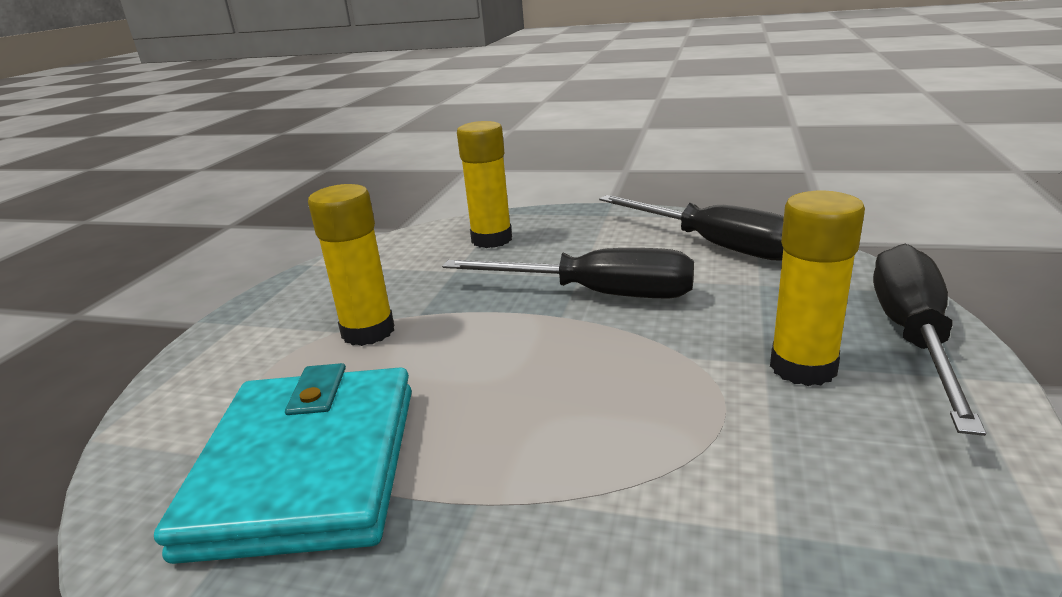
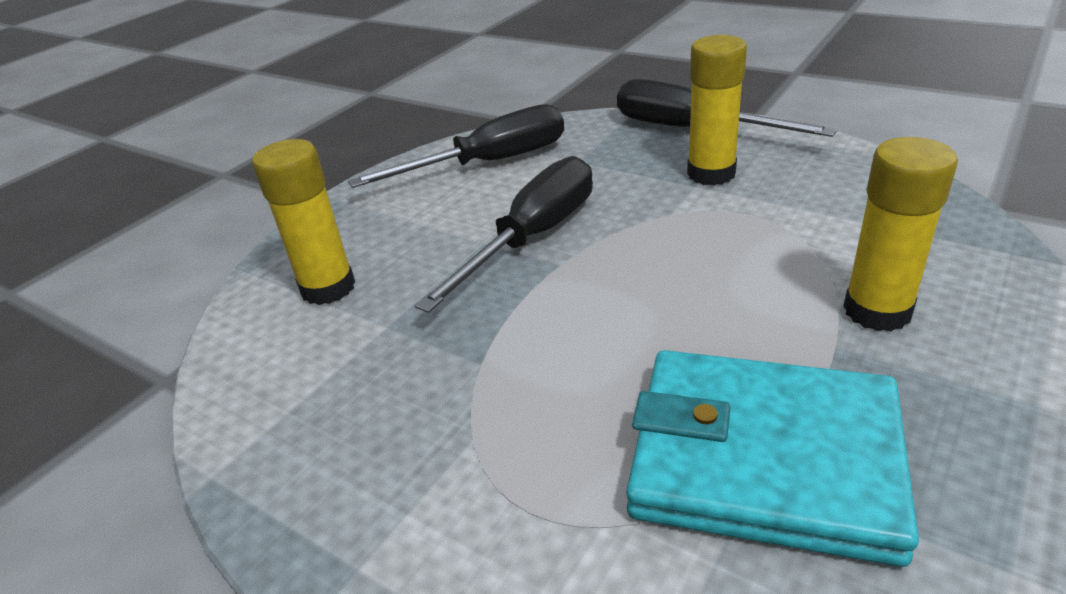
camera: 70 degrees left, 10 degrees up
yellow glue stick [308,184,394,346] -> yellow glue stick moved to [843,137,958,332]

